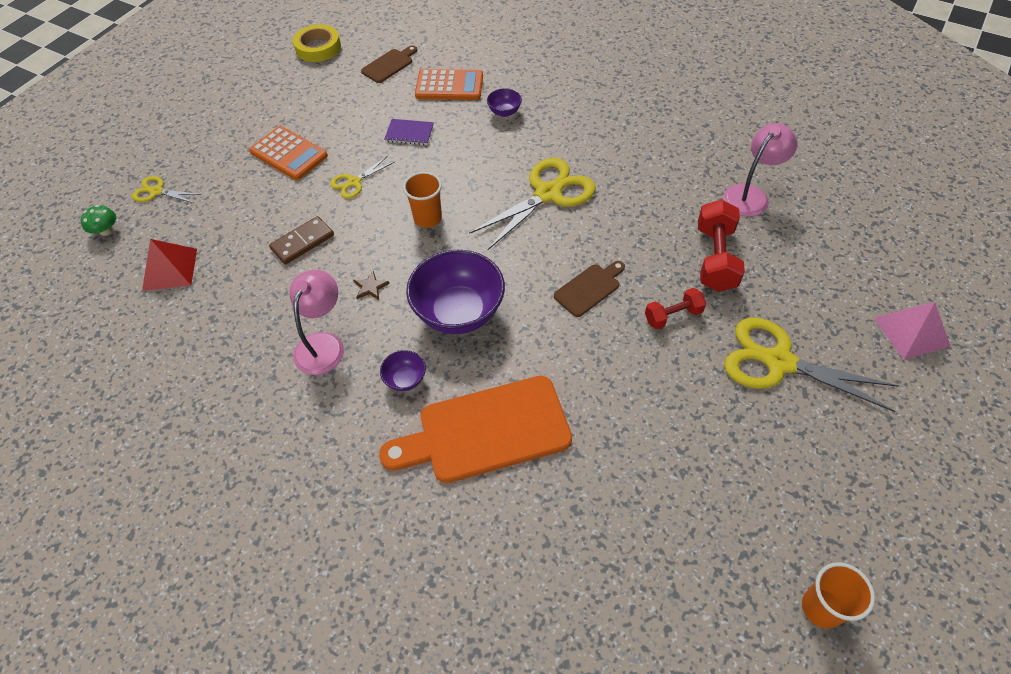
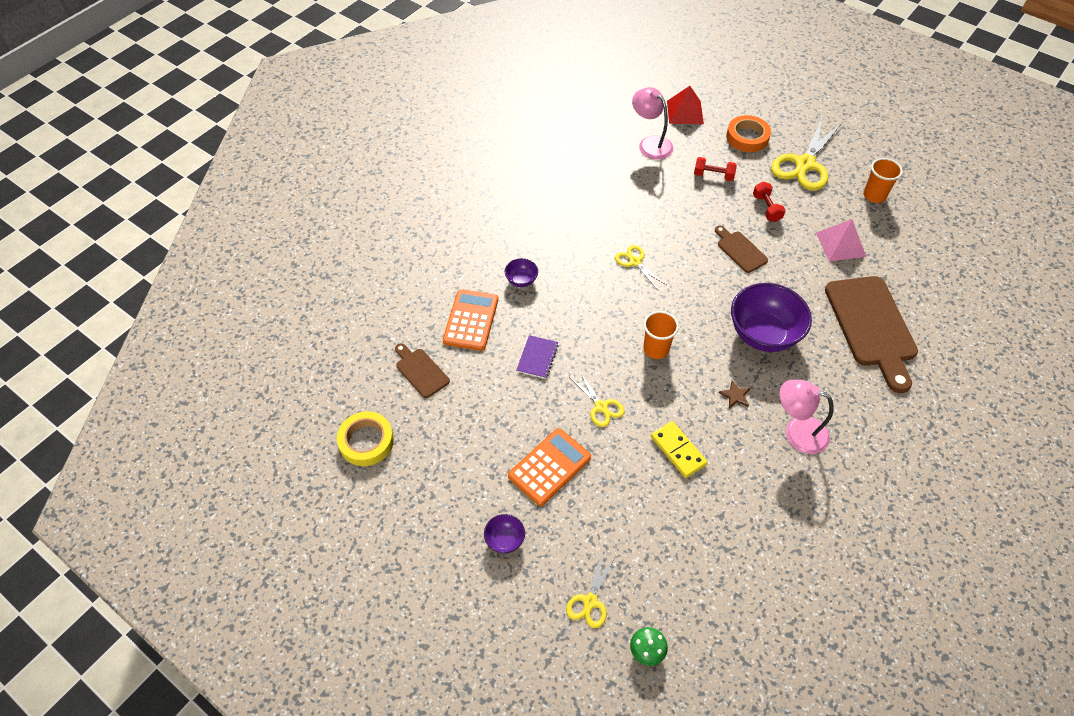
camera: 85 degrees left, 0 degrees up
red pyramid [142,239,197,291] -> red pyramid moved to [667,86,704,124]
brown domino [269,216,334,264] -> yellow domino [651,421,708,478]
orange cutting board [379,376,572,483] -> brown cutting board [825,276,918,393]
purple bowl [380,350,426,391] -> purple bowl moved to [484,514,525,554]
yellow scissors [469,158,596,250] -> yellow scissors [615,245,666,289], size x0.51
red dumbbell [698,199,745,292] -> red dumbbell [694,157,737,181], size x0.60
orange cup [802,562,875,629] -> orange cup moved to [863,158,903,203]
pink pyramid [874,302,951,360] -> pink pyramid moved to [816,219,866,262]
none -> orange tape [726,115,771,152]

